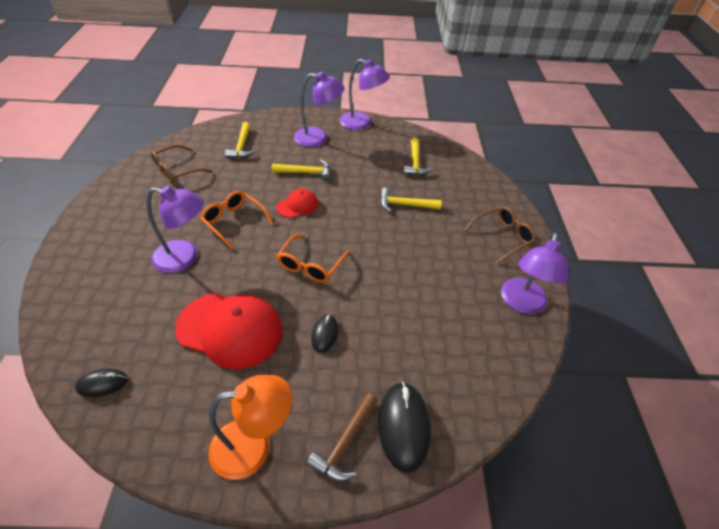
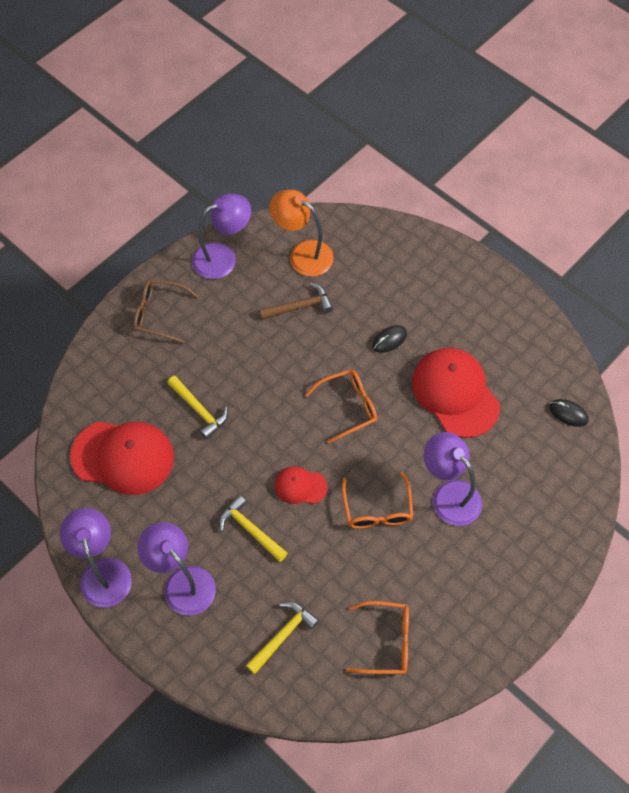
camera: 135 degrees left, 15 degrees up
brown glasses [151,145,212,184] -> orange glasses [346,601,409,674]
orange lamp [208,375,292,480] -> orange lamp moved to [269,190,334,277]
brown hammer [307,393,378,482] -> brown hammer moved to [259,283,333,320]
black mouse [378,382,431,473] -> none
yellow hammer [403,138,432,175] -> red cap [70,422,174,495]

